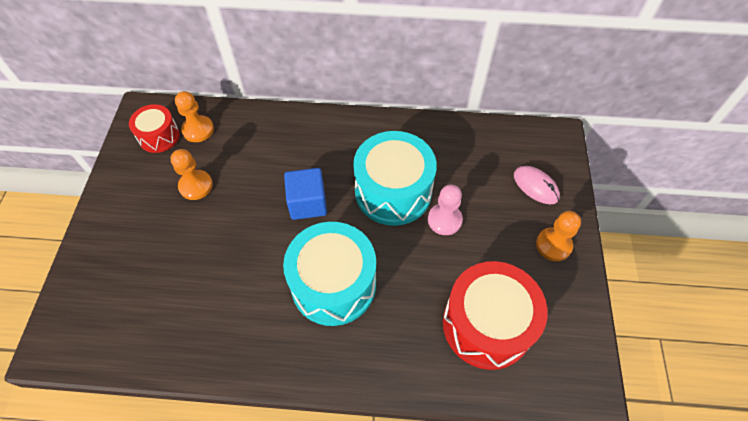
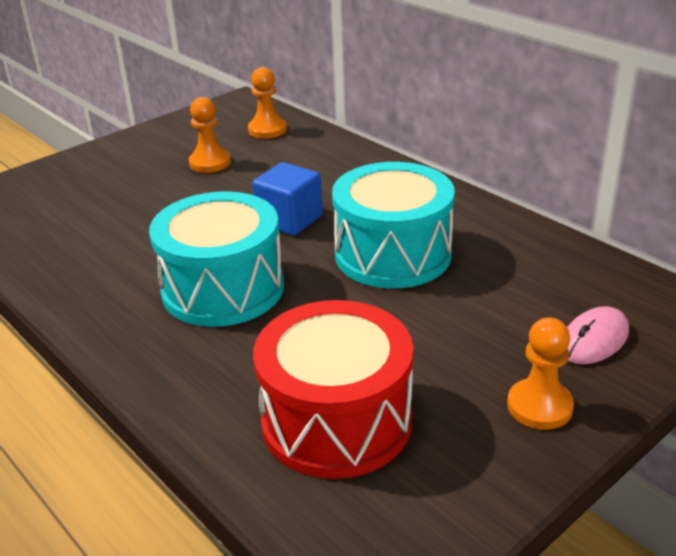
camera: 45 degrees right, 25 degrees down
red drum [129,104,180,153] -> none
pink pawn [428,185,463,235] -> none
pink mouse [514,166,560,204] -> pink mouse turned 45 degrees clockwise [567,306,629,364]

